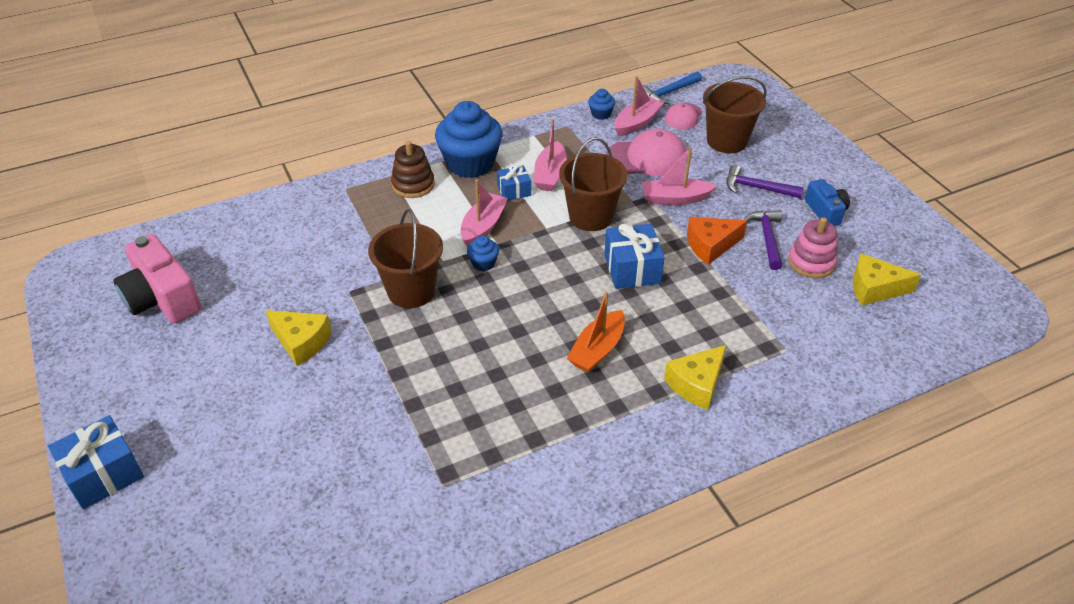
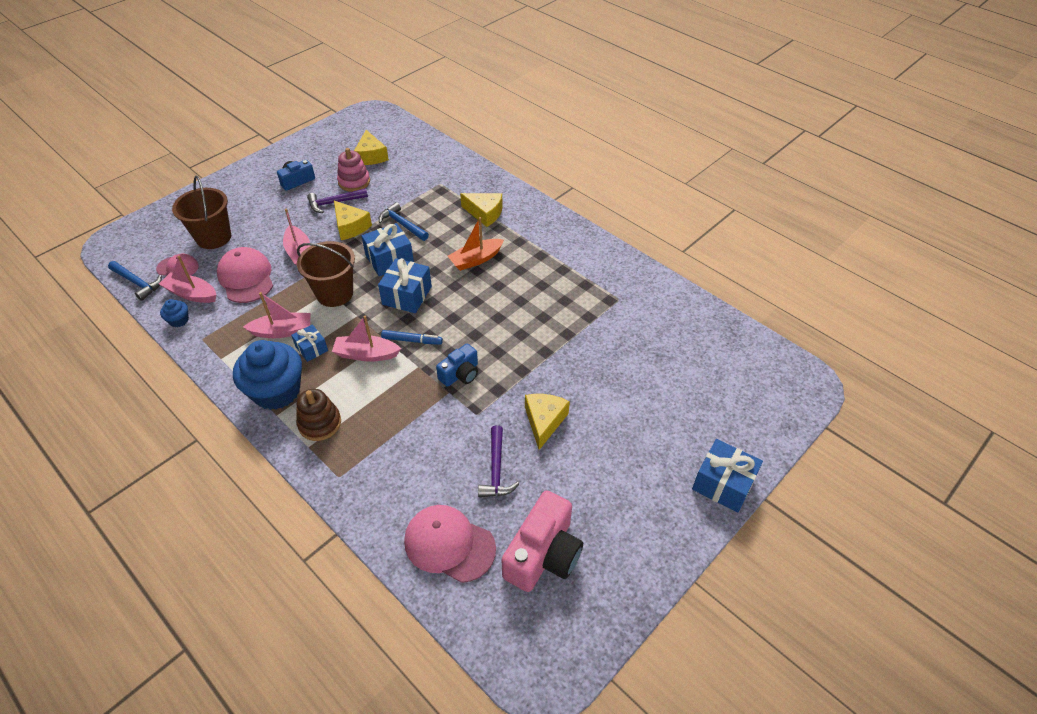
camera: 110 degrees left, 5 degrees up
brown bucket [368,209,443,308] -> blue camera [436,343,478,387]
blue cupcake [467,236,499,271] -> blue marker [381,330,443,345]
orange boat [567,291,625,372] -> orange boat turned 135 degrees clockwise [448,217,504,271]
orange cheese [687,217,747,265] -> yellow cheese [334,201,372,240]
purple hammer [726,164,804,198] -> purple hammer moved to [478,425,519,497]
none -> blue gift [378,258,432,313]
none -> blue hammer [379,202,429,241]
none -> pink cap [404,505,496,583]

